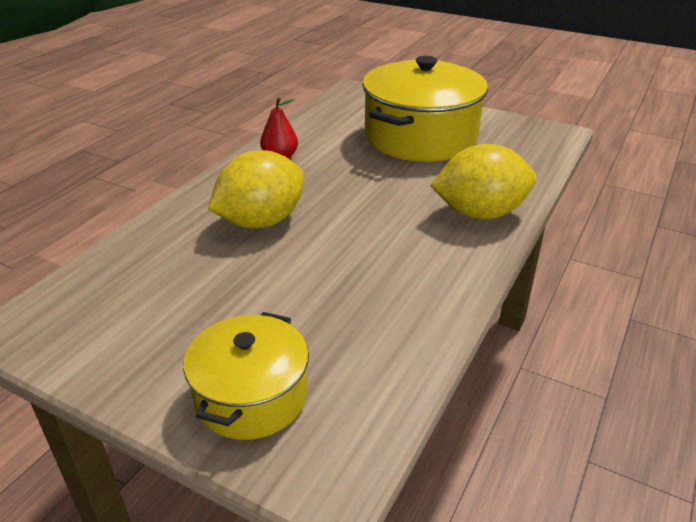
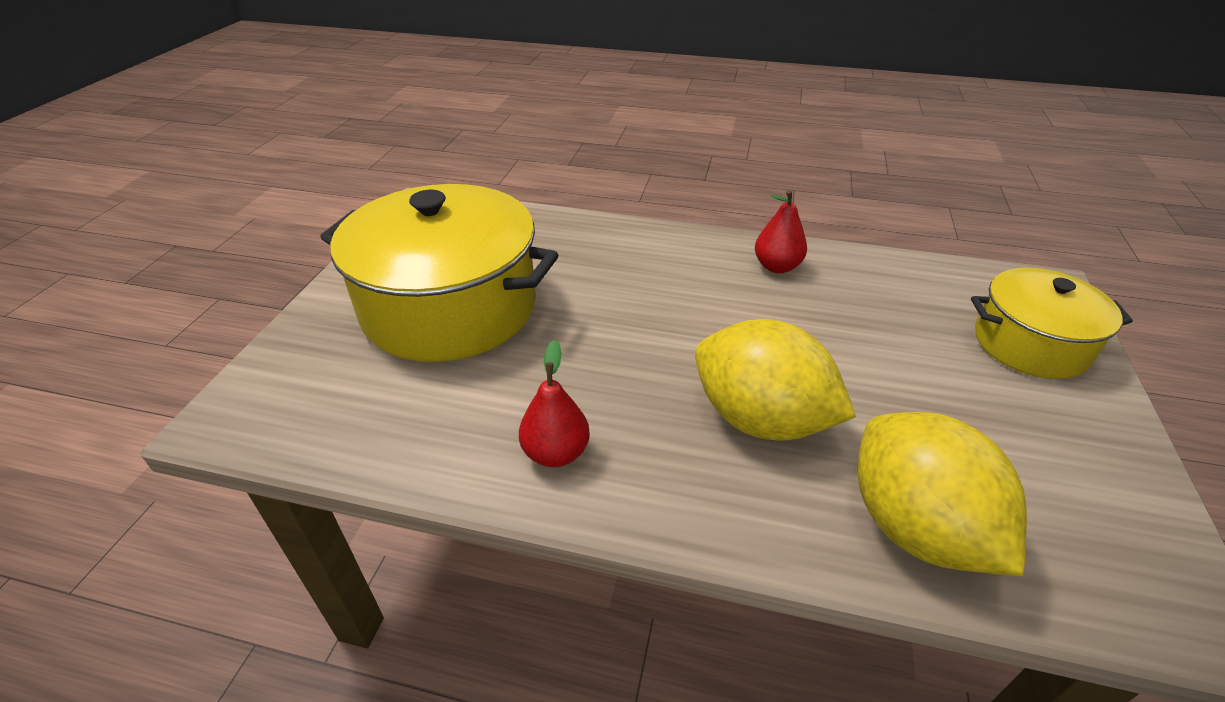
camera: 105 degrees left, 5 degrees up
yellow lemon [430,144,536,220] -> yellow lemon moved to [858,412,1027,576]
none -> red pear [755,189,807,273]

